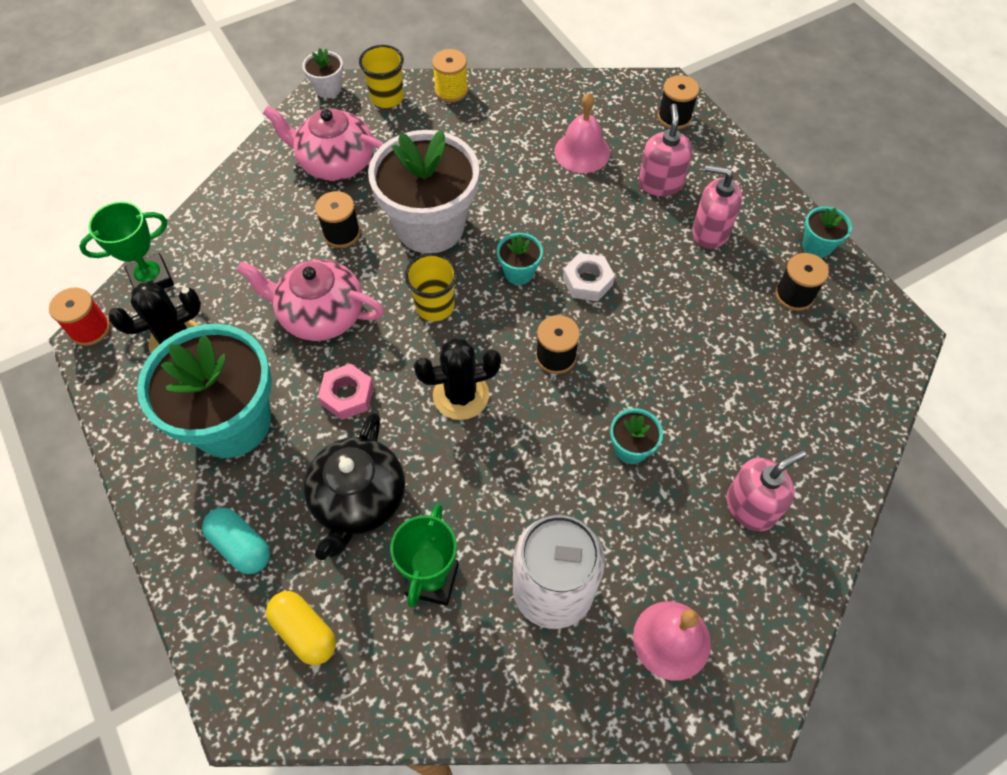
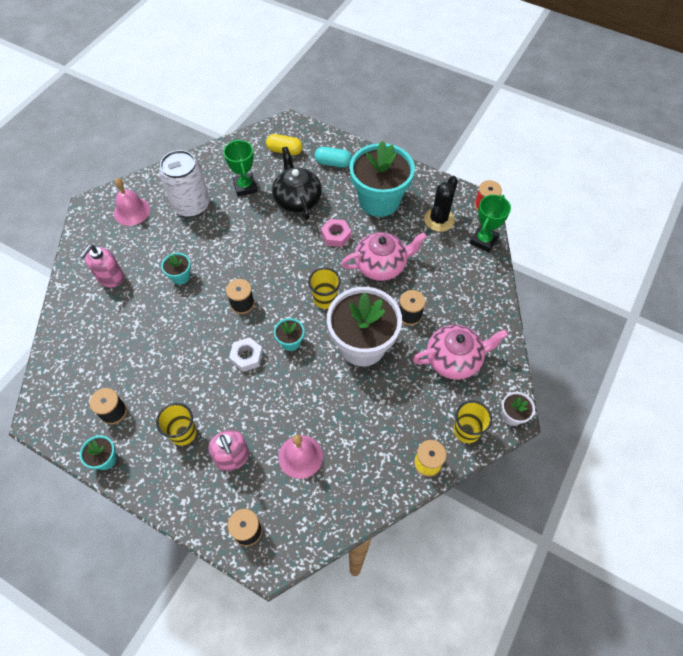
camera: 150 degrees right, 0 degrees up
black cactus [414,338,501,420] -> none
pink soap dispenser [692,165,742,249] -> yellow cup [156,403,197,446]

